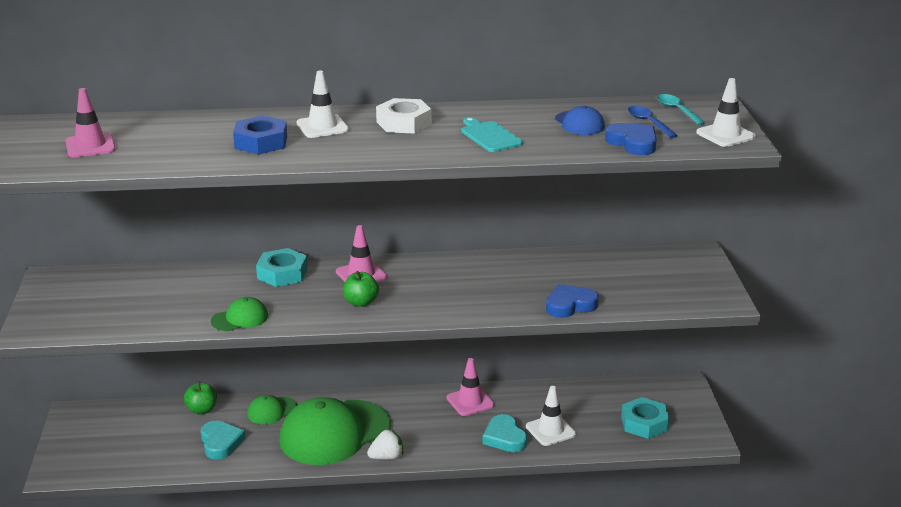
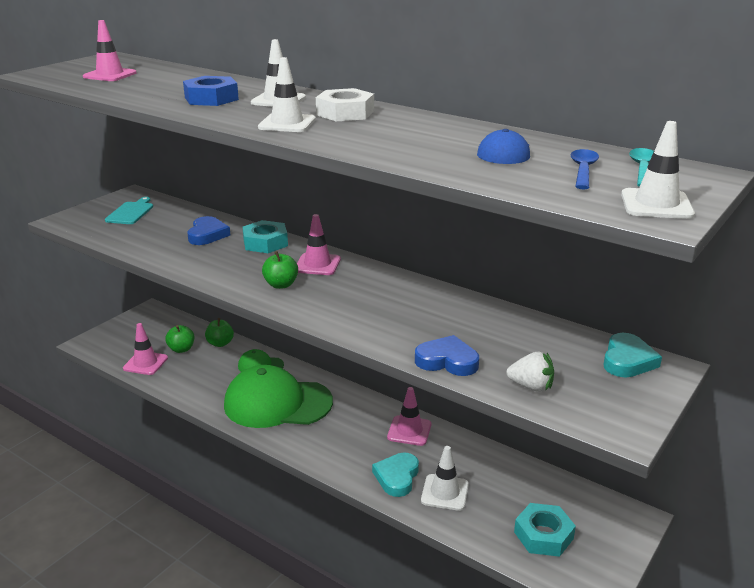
camera: 40 degrees right, 0 degrees up
turquoise heart [201,421,245,460] -> turquoise heart moved to [603,333,662,377]
green cap [211,297,268,331] -> none
white strawberry [367,428,403,460] -> white strawberry moved to [506,352,554,392]
turquoise cutting board [461,117,523,152] -> turquoise cutting board moved to [105,197,153,224]
blue heart [605,123,657,155] -> blue heart moved to [187,216,230,245]
none -> pink traffic cone [123,323,168,375]
none -> green apple [165,325,194,353]
none -> white traffic cone [258,57,316,132]

